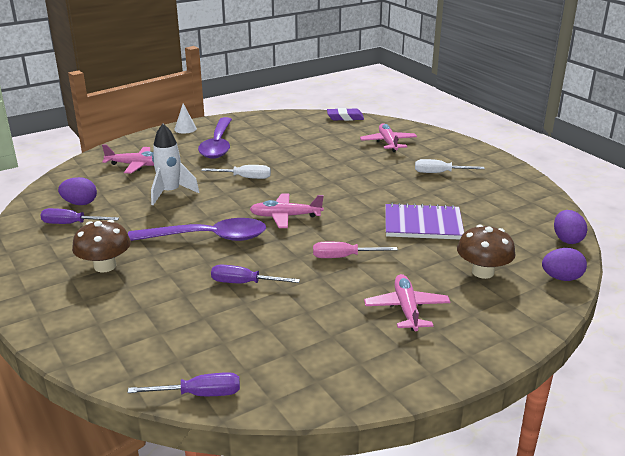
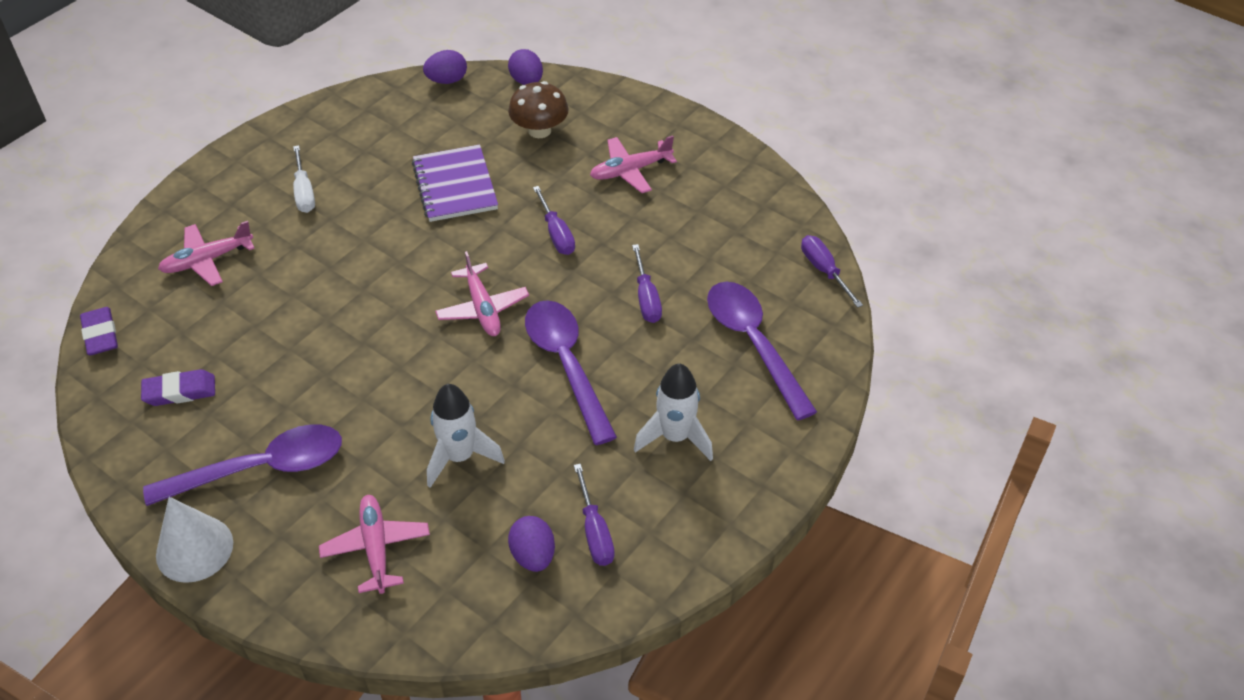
camera: 110 degrees left, 20 degrees up
brown mushroom [72,220,131,272] -> white rocket [634,363,713,461]
white cone [174,103,197,134] -> white cone [156,497,233,583], size x1.70
white screwdriver [201,165,271,179] -> none
pink screwdriver [313,242,398,258] -> purple screwdriver [533,186,575,255]
none -> purple eraser [141,369,215,406]
none -> purple spoon [707,282,817,420]

